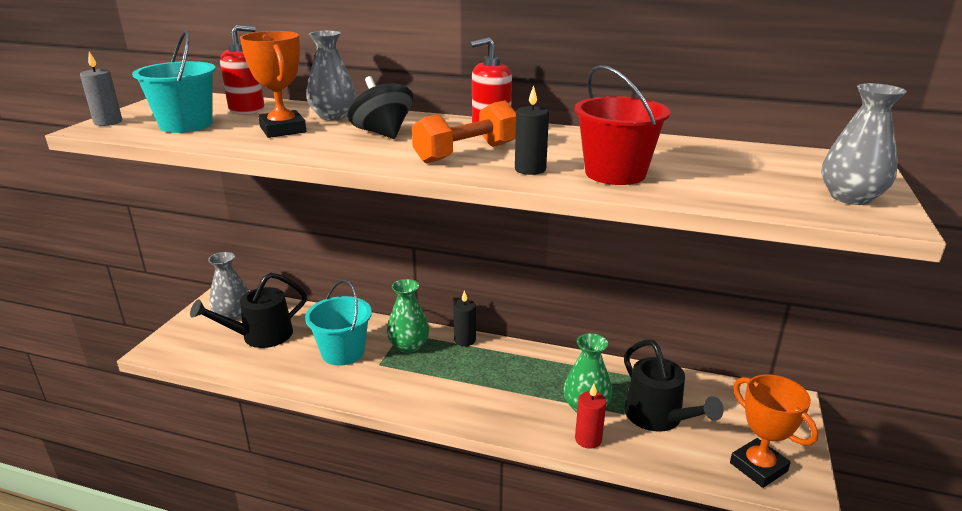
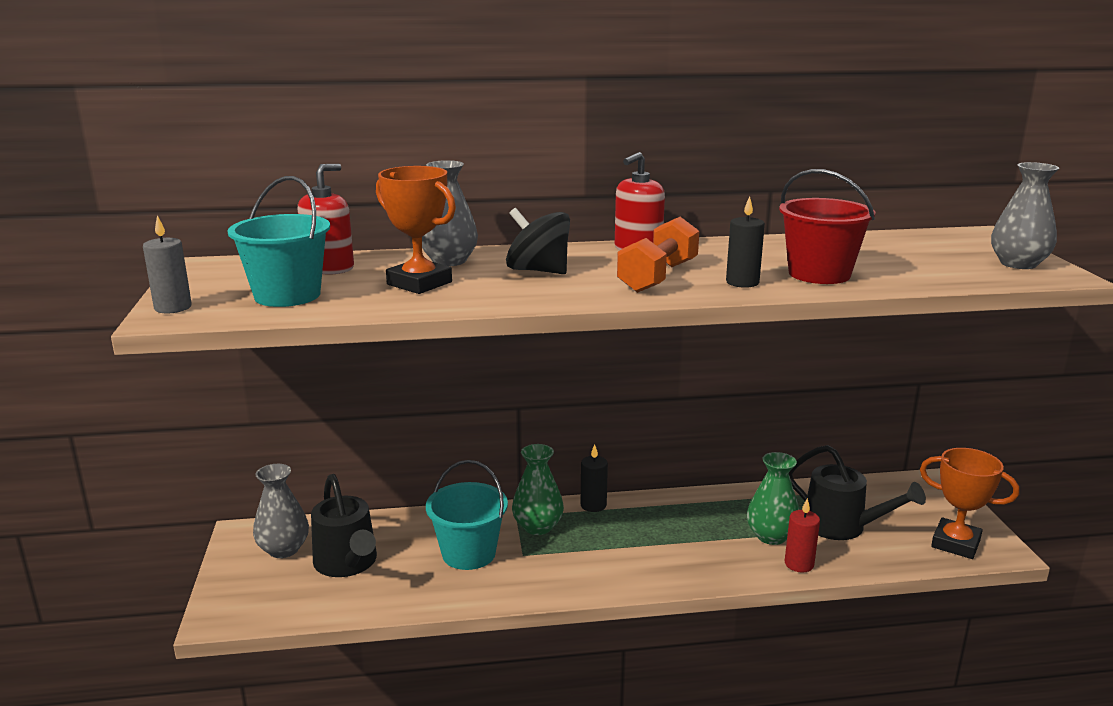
camera: 25 degrees left, 5 degrees down
black watering can [190,273,307,348] -> black watering can turned 60 degrees counterclockwise [311,474,377,577]

